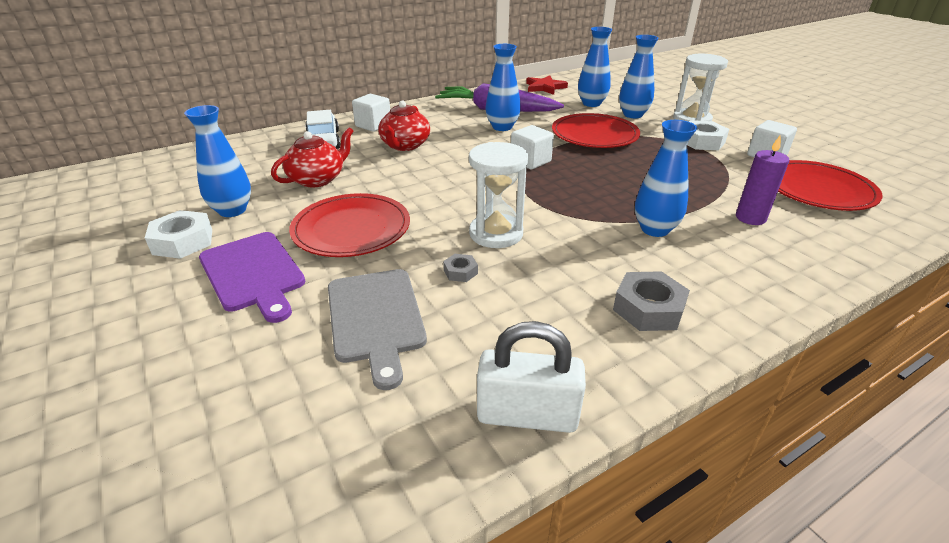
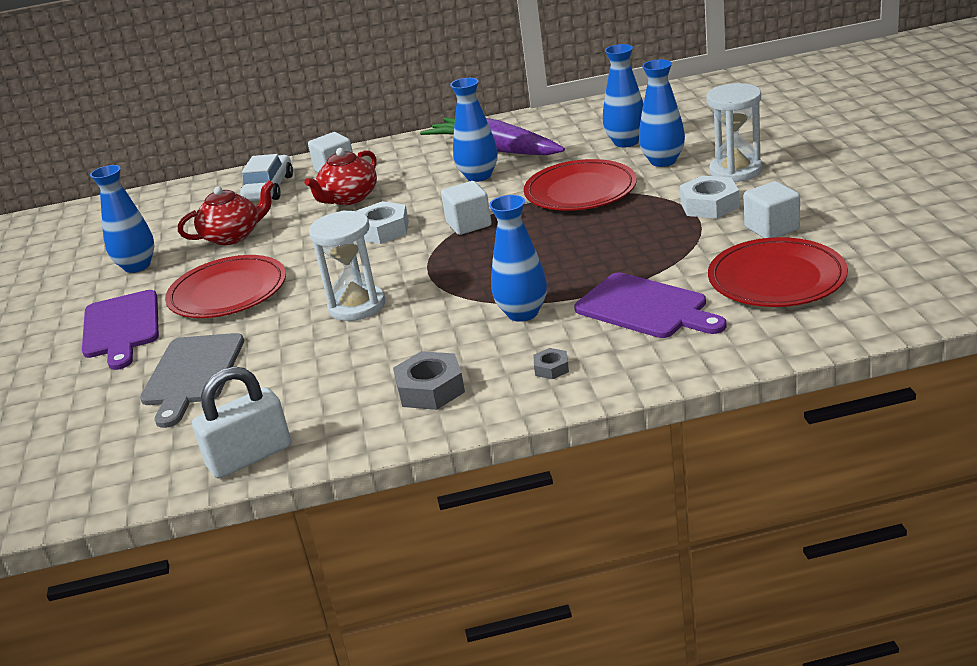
camera: 25 degrees right, 5 degrees down
white nut [145,210,212,259] -> white nut moved to [357,201,409,244]
grey nut [443,254,478,282] -> grey nut moved to [533,348,569,379]
white padlock [477,321,586,433] -> white padlock turned 60 degrees counterclockwise [192,366,291,479]
red star [526,75,568,95] -> none
purple candle [736,135,789,225] -> purple cutting board [574,272,727,338]

